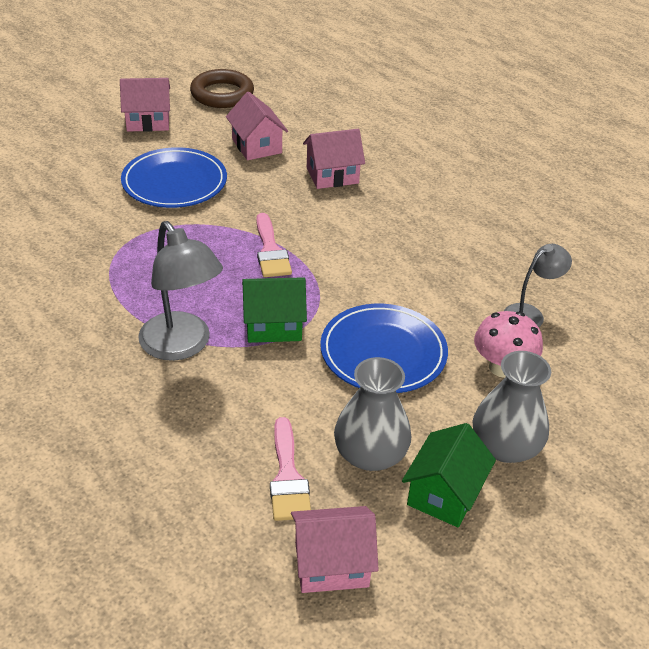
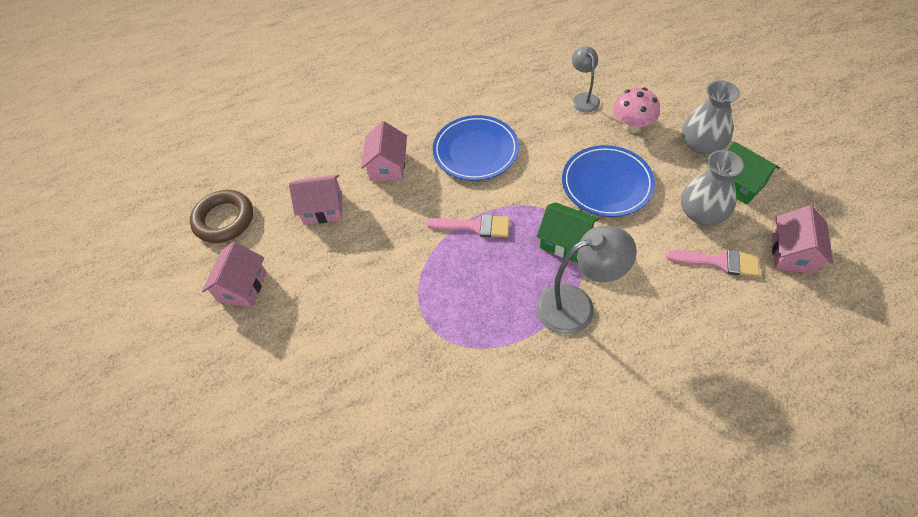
camera: 65 degrees left, 15 degrees up
blue plate [121,147,227,208] -> blue plate moved to [433,115,519,181]
green house [242,277,307,343] -> green house turned 75 degrees counterclockwise [537,202,599,262]

